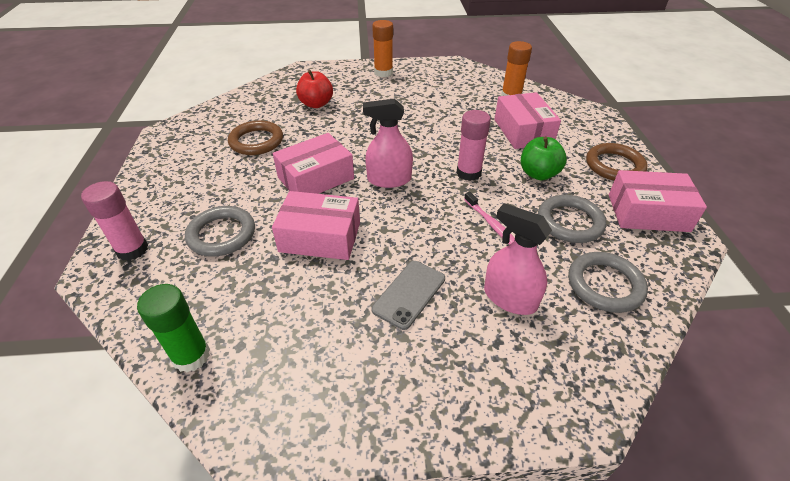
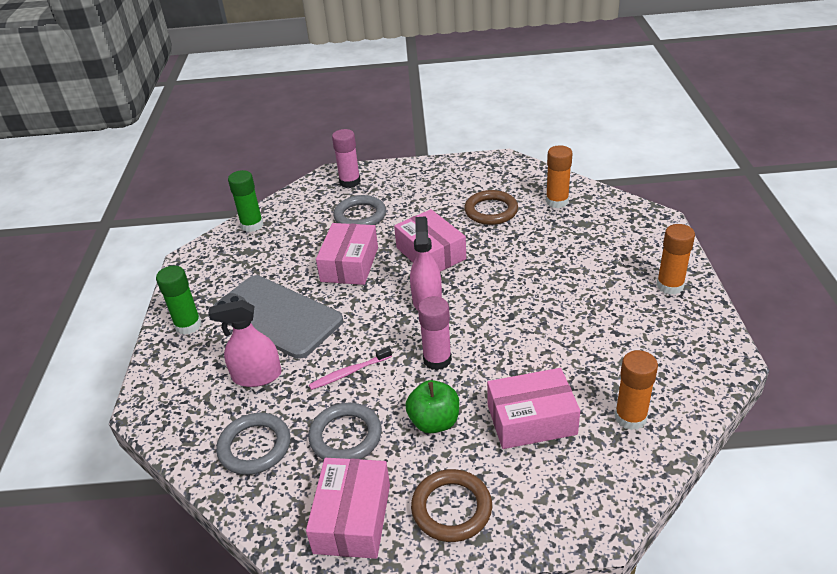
camera: 95 degrees right, 5 degrees down
red apple [296,70,333,108] -> none
grey phone [372,261,445,330] -> grey phone [213,275,343,359], size x1.97
pink spray bottle [484,203,552,315] -> pink spray bottle turned 135 degrees counterclockwise [208,300,282,387]
none -> green glue stick [156,266,202,335]
none -> orange glue stick [546,145,573,208]

